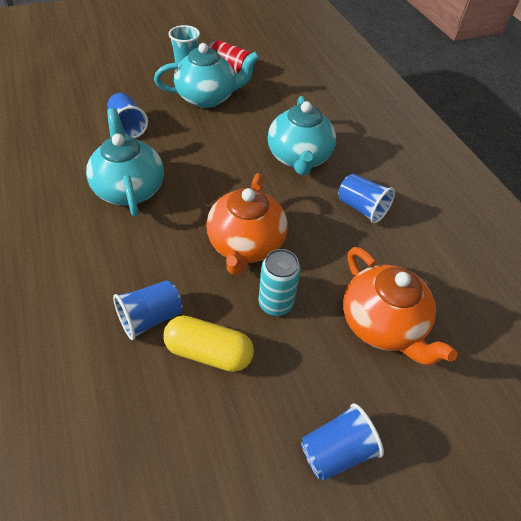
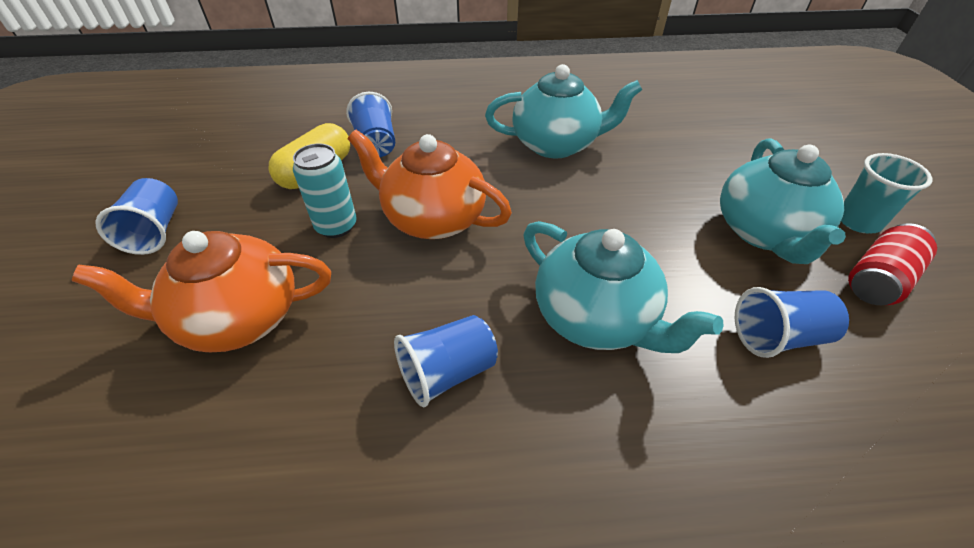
camera: 110 degrees right, 5 degrees down
blue cup [107,93,148,138] -> blue cup moved to [735,287,849,358]
turquoise teapot [268,96,336,176] -> turquoise teapot turned 150 degrees counterclockwise [523,221,724,353]

